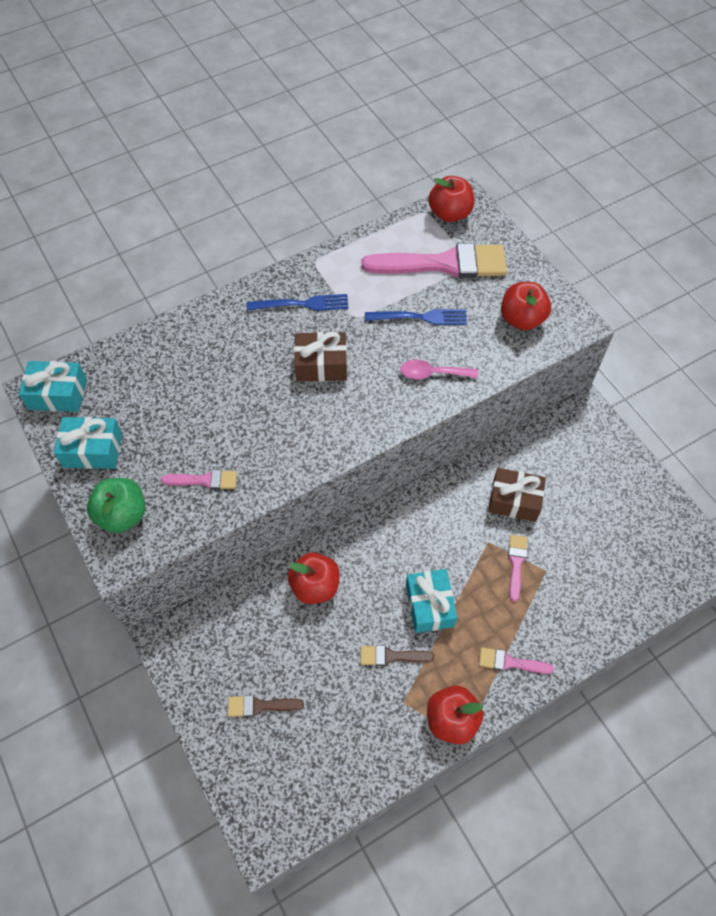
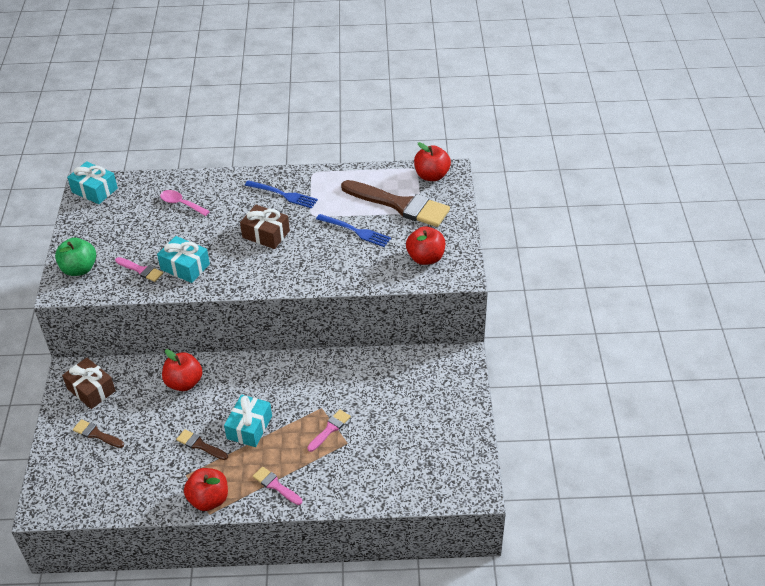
camera: 30 degrees right, 15 degrees down
turquoise gift [54,417,122,469] -> turquoise gift moved to [157,236,210,283]
pink brush [362,243,507,278] -> brown brush [341,180,450,227]
pink spoon [400,359,478,379] -> pink spoon moved to [160,190,210,216]
brown gift [488,468,546,522] -> brown gift moved to [62,358,116,409]

